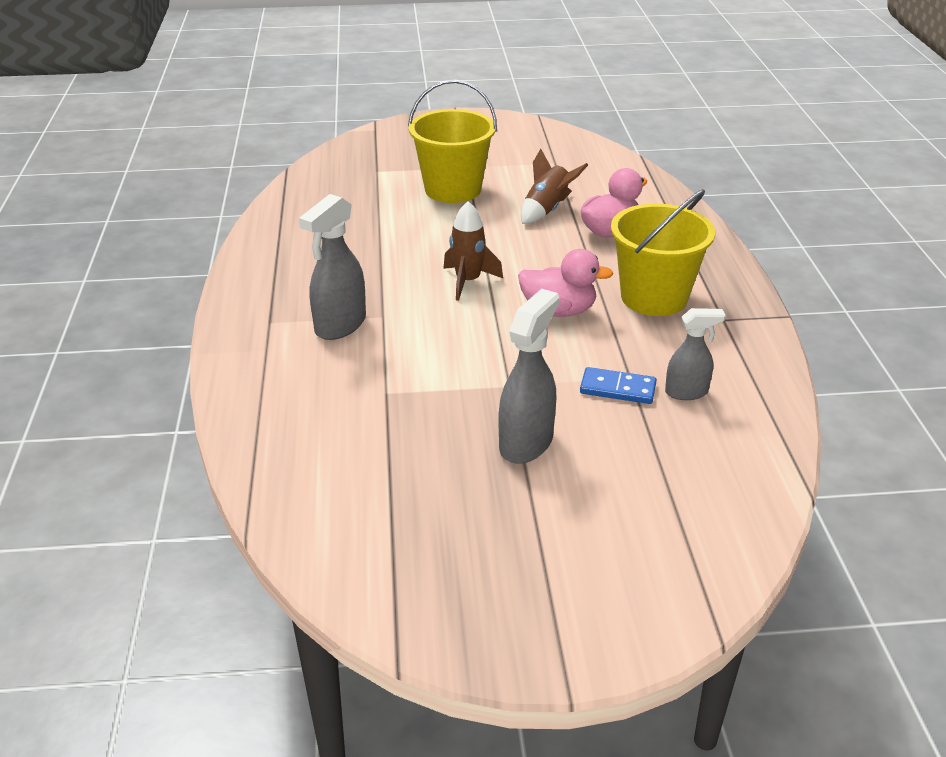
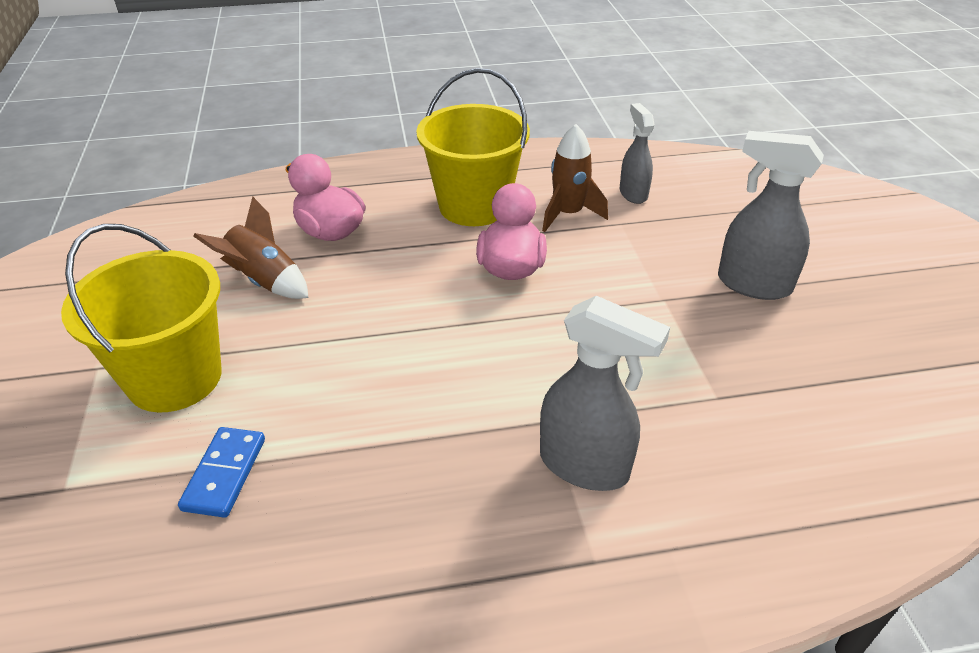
camera: 95 degrees left, 5 degrees up
brown rocket [443,201,503,301] -> brown rocket moved to [542,124,608,232]
blue domino [580,367,657,404] -> blue domino moved to [178,427,265,518]

